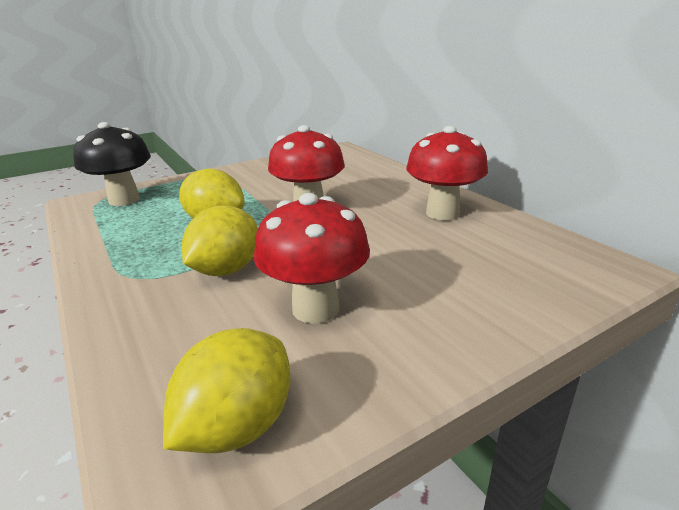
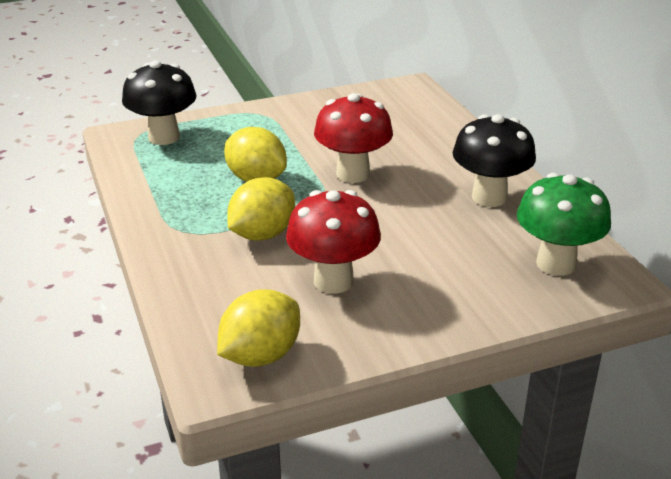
camera: 10 degrees right, 5 degrees up
red mushroom [406,126,488,220] -> black mushroom [452,114,536,207]
none -> green mushroom [517,173,611,276]

